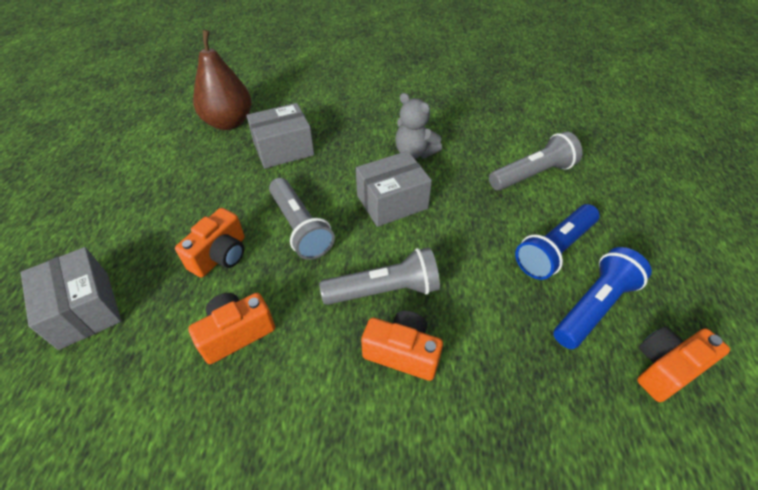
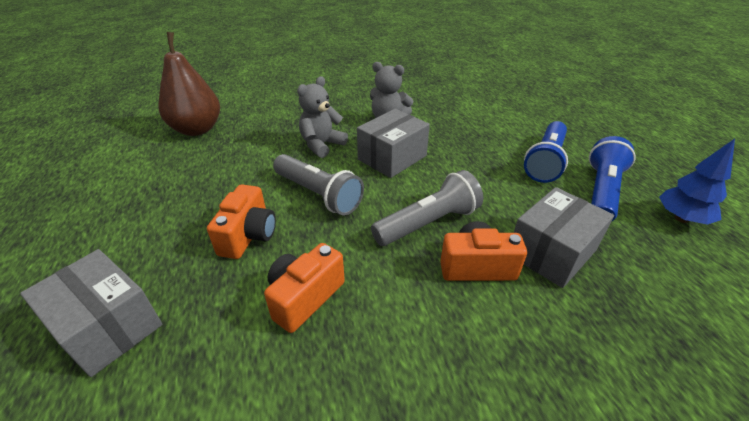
camera: 20 degrees left, 10 degrees down
grey box [246,103,314,169] -> grey box moved to [514,187,614,288]
grey flashlight [489,131,583,190] -> none
orange camera [637,326,730,402] -> blue tree [659,139,735,225]
none -> grey teddy bear [297,76,348,158]

